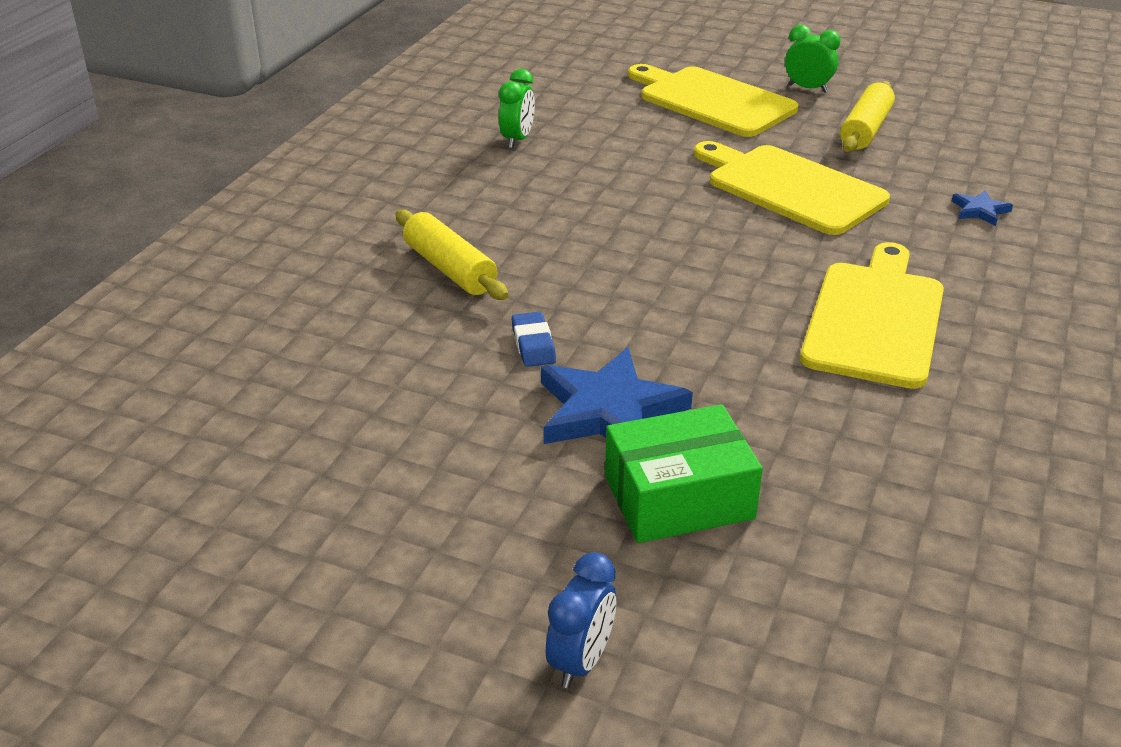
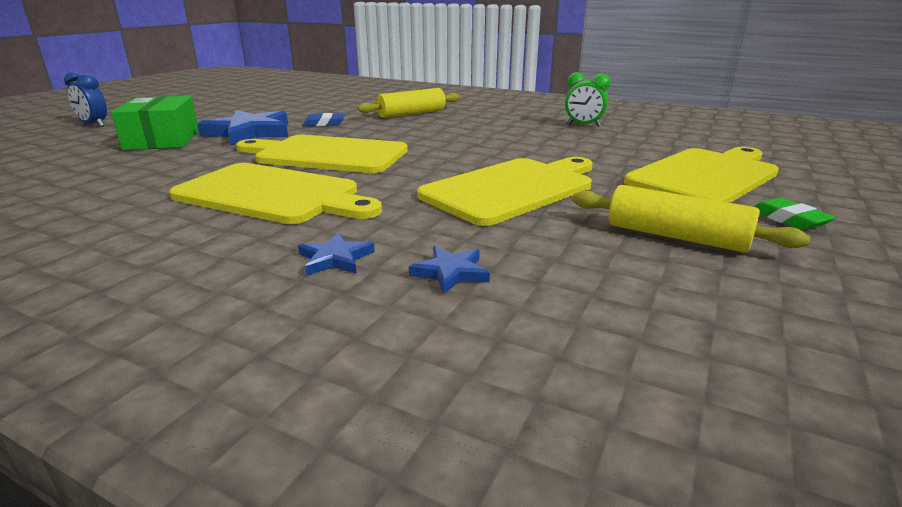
camera: 95 degrees right, 10 degrees down
green clock [785,25,840,93] -> green eraser [753,198,836,230]
none -> yellow cutting board [236,135,408,173]
none -> blue star [298,232,375,276]

